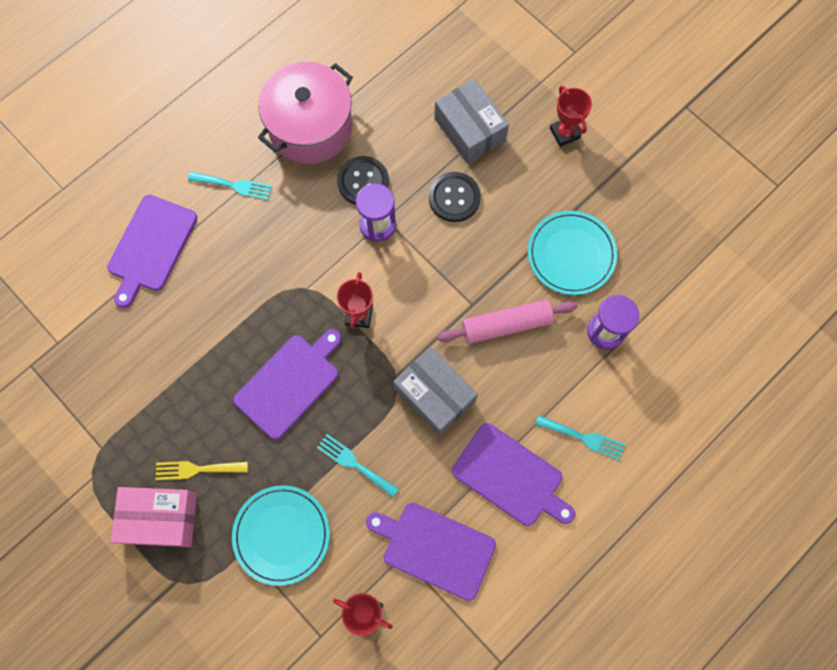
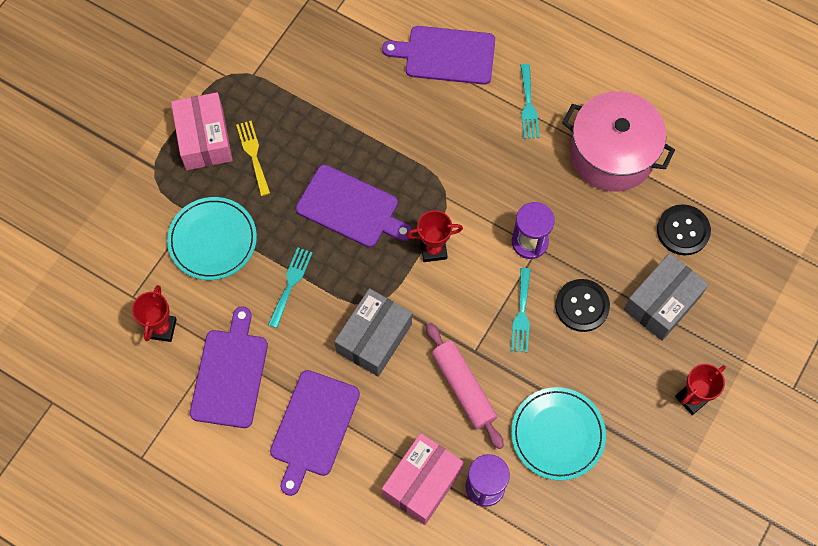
camera: 75 degrees right, 5 degrees down
black button [337,156,389,205] -> black button moved to [657,204,711,256]
turquoise fork [535,415,625,460] -> turquoise fork moved to [511,268,531,352]
none -> pink box [382,433,464,525]

